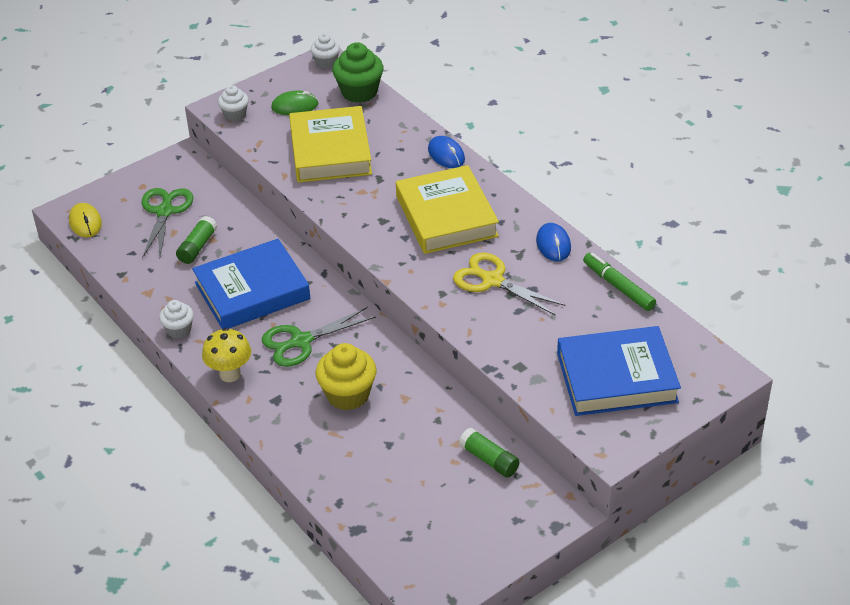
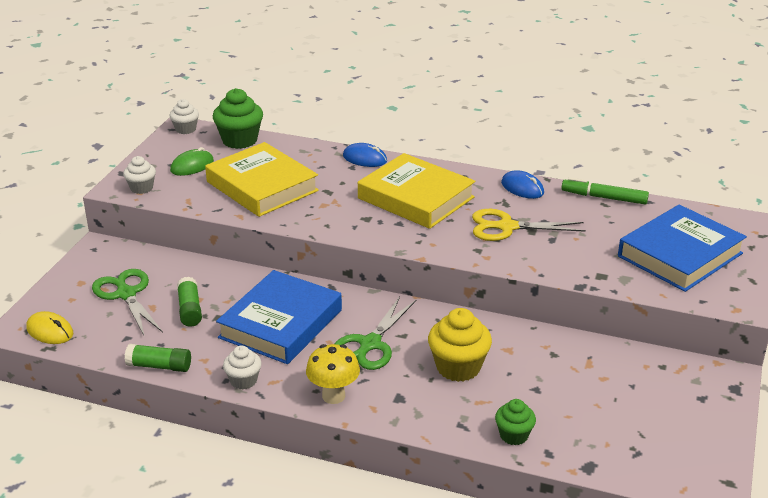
camera: 35 degrees left, 10 degrees down
green glue stick [459,428,520,478] -> green glue stick moved to [125,344,191,372]
none -> green cupcake [495,399,536,445]

